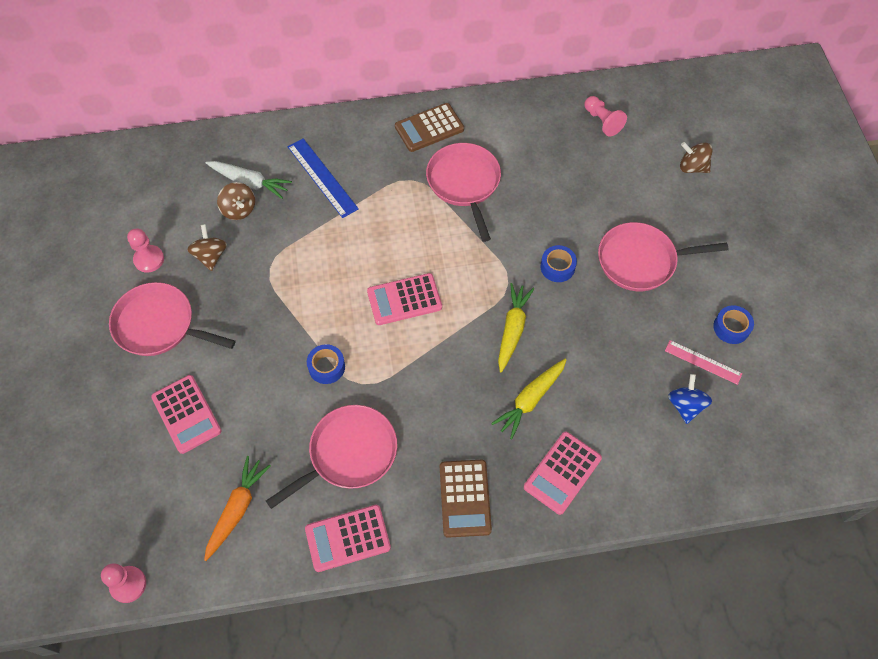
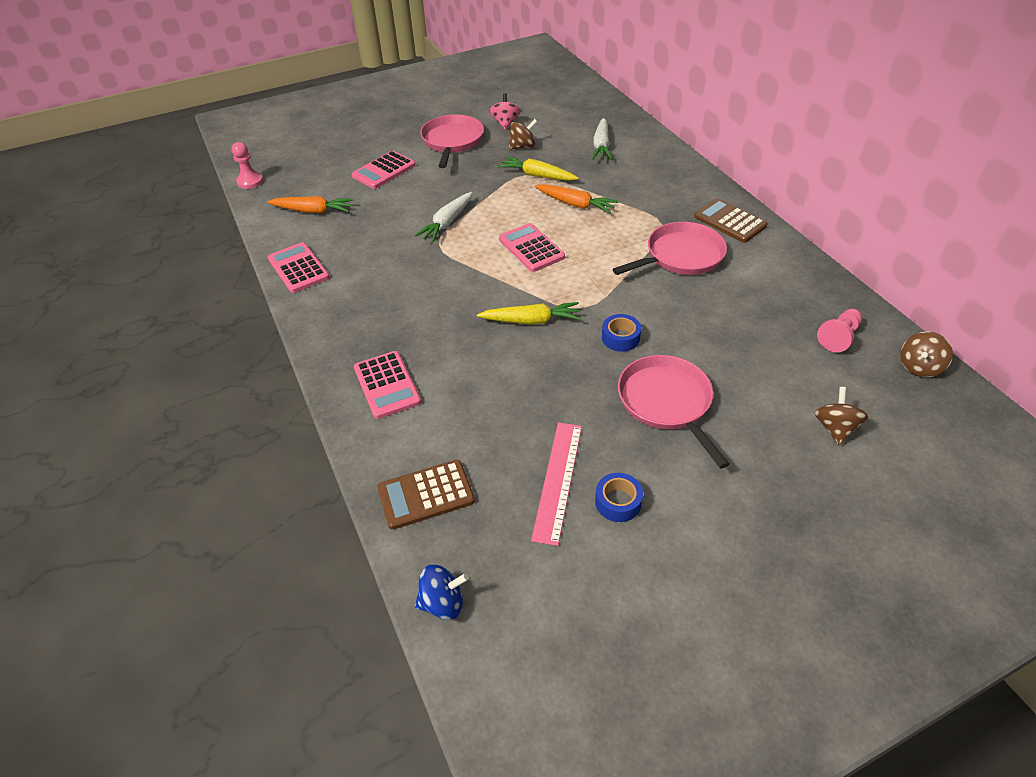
camera: 75 degrees right, 15 degrees down
pink pawn [127,228,164,273] -> pink spinning top [490,93,520,130]
brown spinning top [217,182,255,220] -> brown spinning top moved to [900,331,953,377]
pink pan [266,405,397,509] -> none
blue ruler [288,138,359,218] -> none
blue tape [307,344,345,384] -> white carrot [414,192,473,242]
brown calculator [440,460,492,538] -> brown calculator moved to [377,460,475,530]
yellow carrot [491,359,567,439] -> yellow carrot moved to [498,156,579,181]
pink calculator [524,432,602,515] -> pink calculator turned 135 degrees counterclockwise [354,351,421,419]
pink ruler [665,340,743,385] -> pink ruler [531,422,582,546], size x1.54
blue spinning top [668,374,712,424] -> blue spinning top moved to [415,565,469,620]
none -> orange carrot [535,184,618,213]

